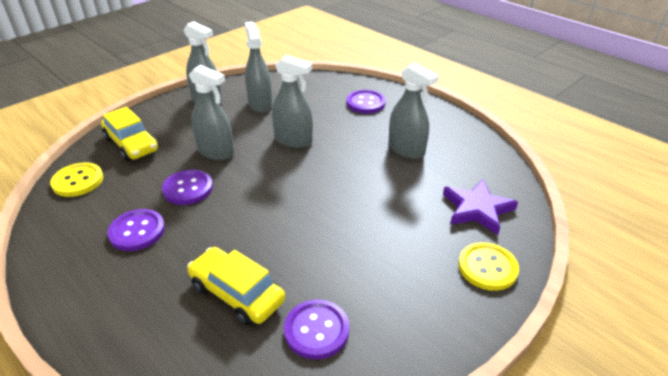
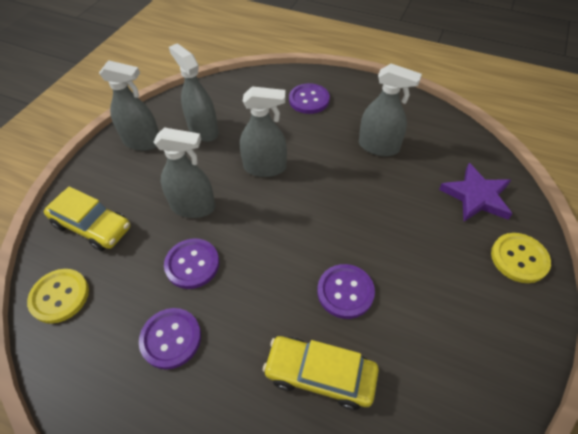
camera: 20 degrees left, 15 degrees up
purple button [284,300,349,360] -> purple button moved to [317,264,375,319]

